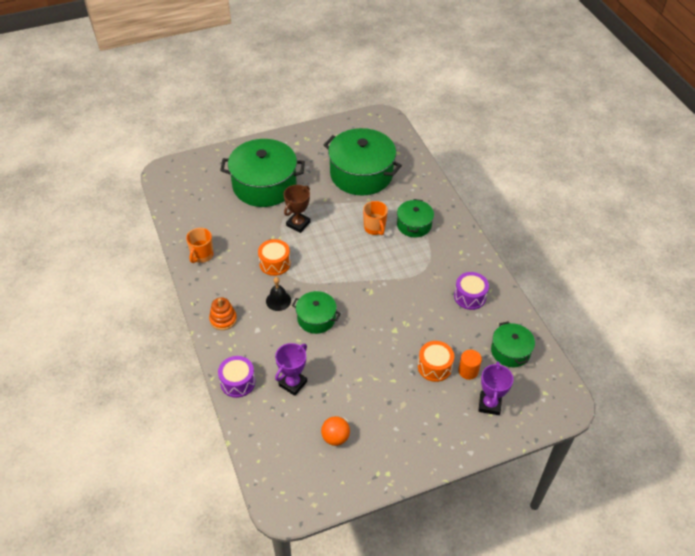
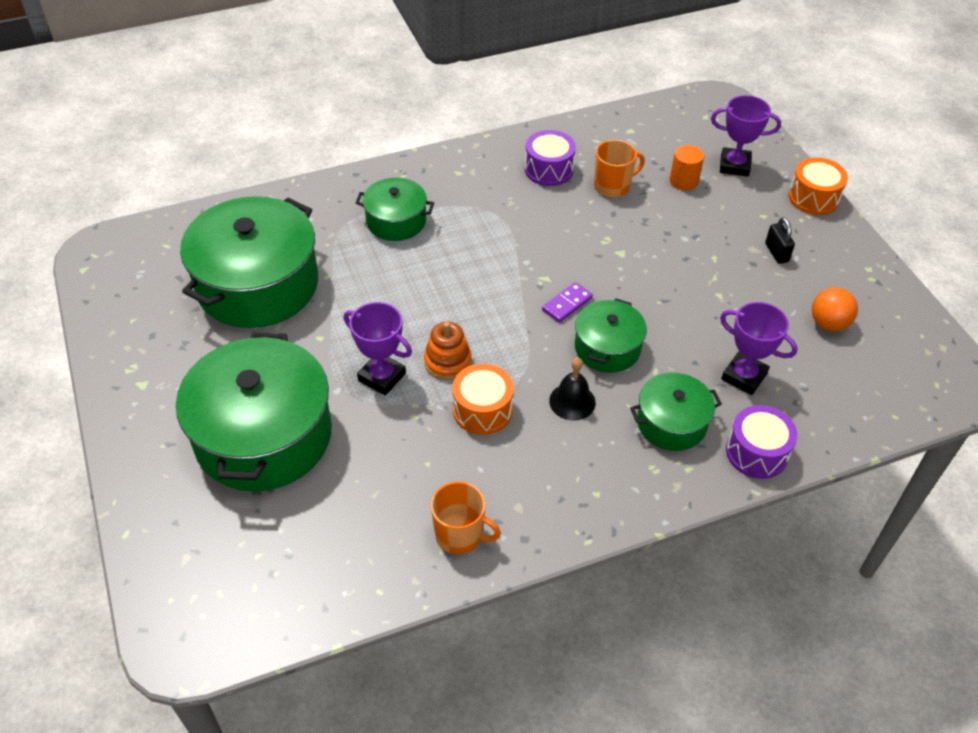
camera: 90 degrees left, 0 degrees up
orange stacking toy [209,297,237,330] -> orange stacking toy moved to [424,322,472,380]
brown trophy [284,185,311,233] -> purple trophy [344,302,412,395]
orange mug [363,201,388,235] -> orange mug moved to [594,140,645,198]
orange drum [418,341,454,382] -> orange drum moved to [789,157,848,215]
green pot [491,321,535,367] -> green pot moved to [630,373,722,451]
none -> purple domino [542,282,593,323]
none -> black padlock [765,217,795,264]

